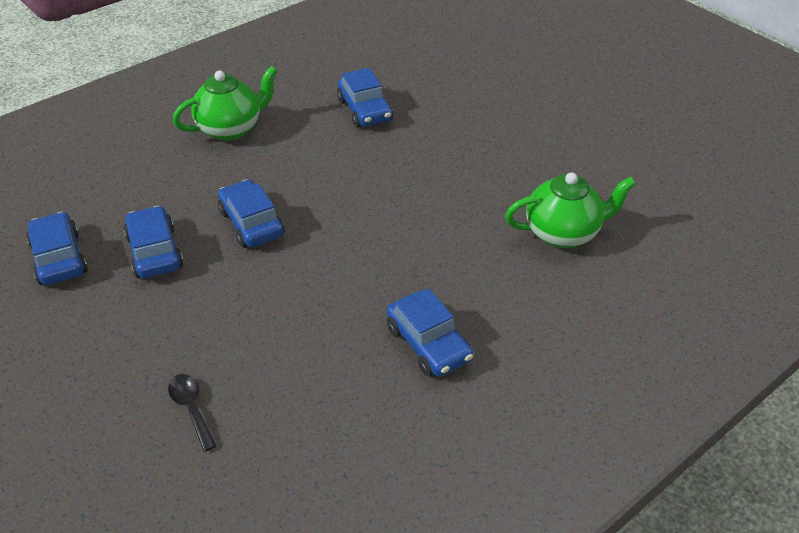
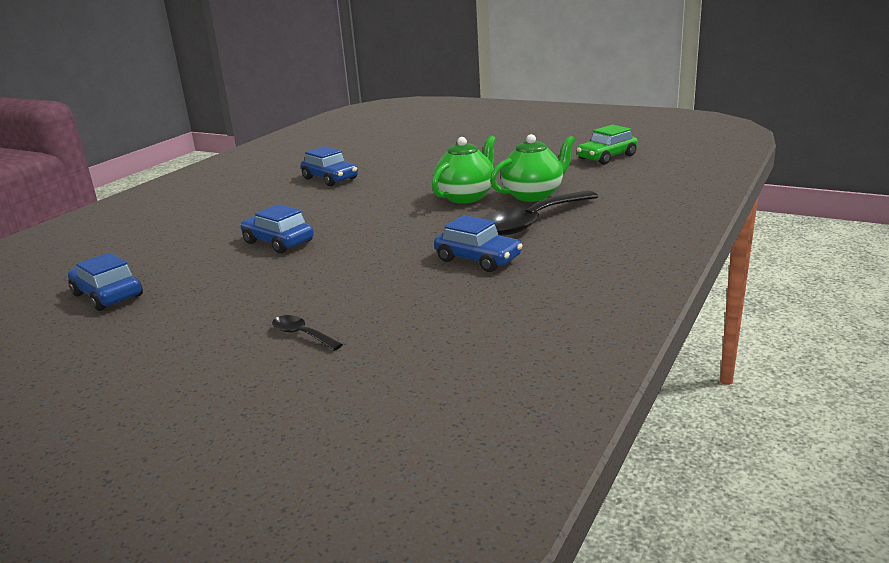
camera: 20 degrees left, 20 degrees down
blue car [124,206,184,278] -> none
green teapot [173,66,278,141] -> green teapot moved to [432,135,496,203]
none -> black spoon [482,190,599,235]
none -> green car [577,125,638,165]

